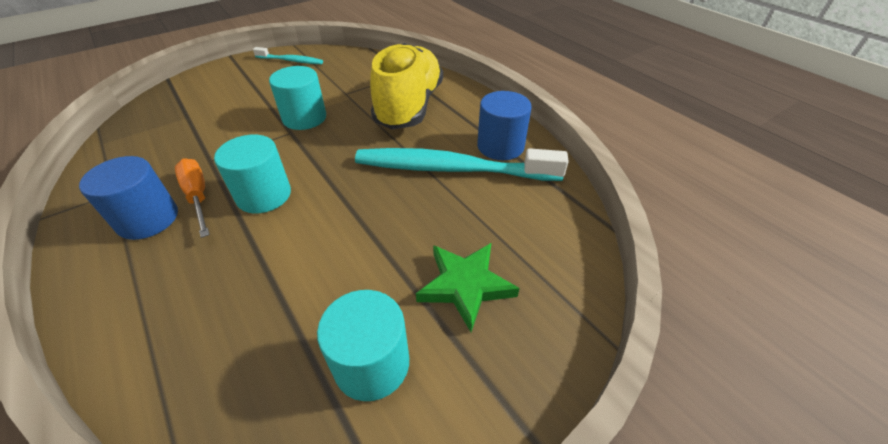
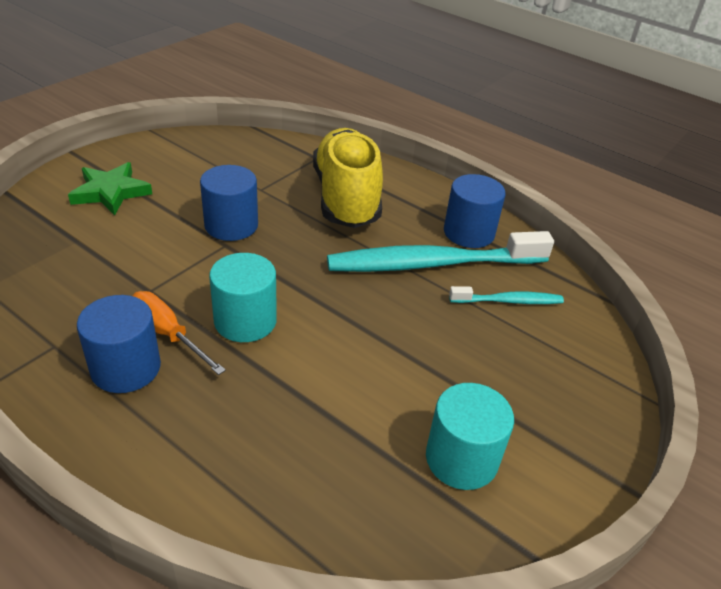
camera: 20 degrees left, 5 degrees down
turquoise toothbrush [253,47,323,64] -> turquoise toothbrush moved to [449,286,564,304]
turquoise cylinder [269,66,326,130] -> blue cylinder [200,165,258,241]
green star [416,243,520,332] -> green star moved to [68,162,152,215]

